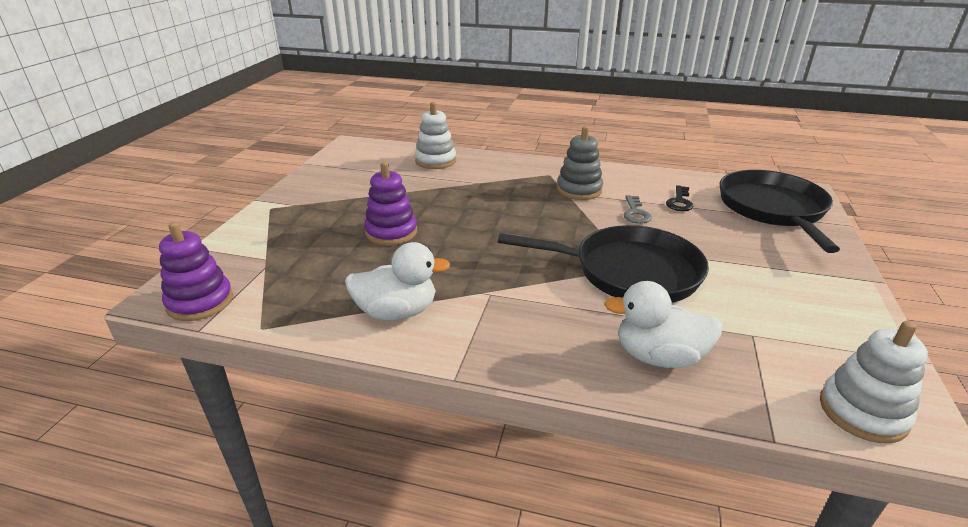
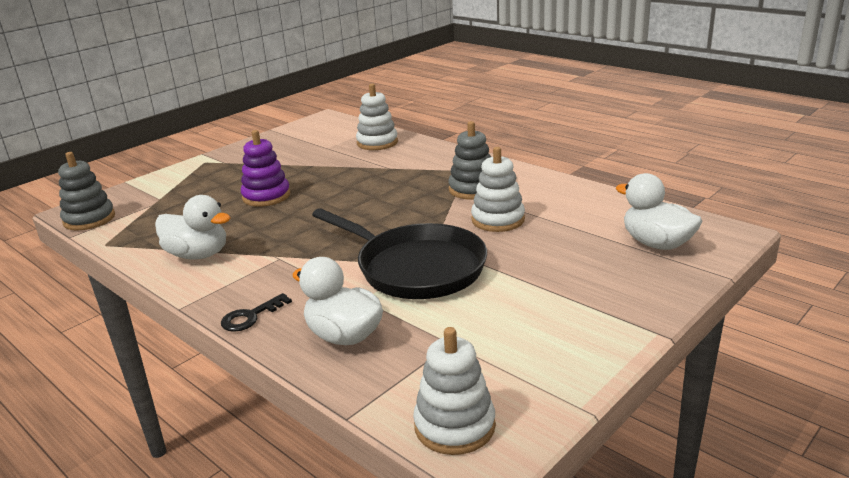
camera: 30 degrees right, 5 degrees down
purple stacking toy [159,222,233,321] -> grey stacking toy [58,152,115,231]
grey key [624,195,652,224] -> white stacking toy [471,147,525,232]
black key [666,185,693,211] -> black key moved to [221,293,292,332]
black pan [719,170,840,253] -> white duck [616,173,702,250]

